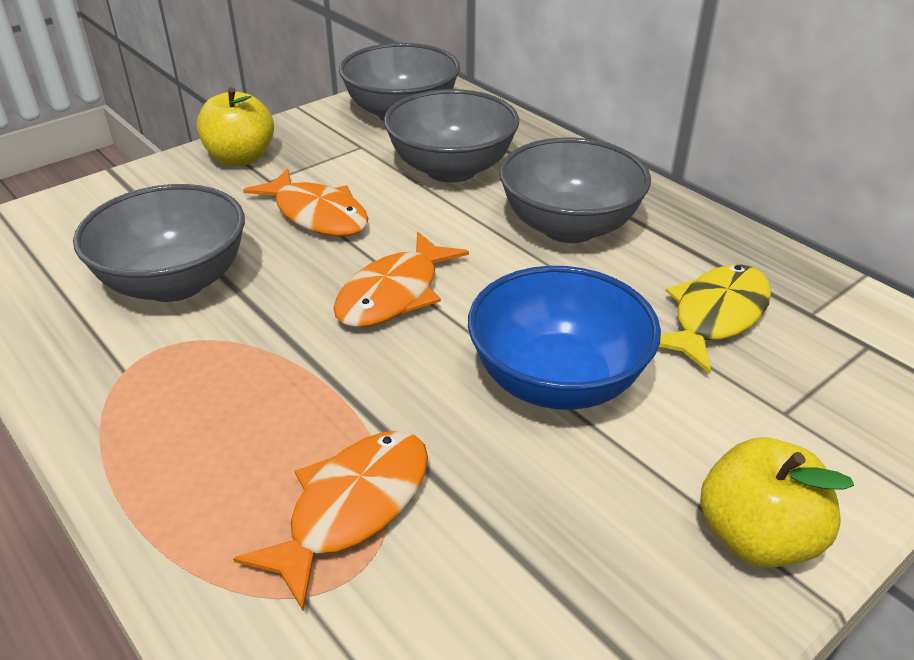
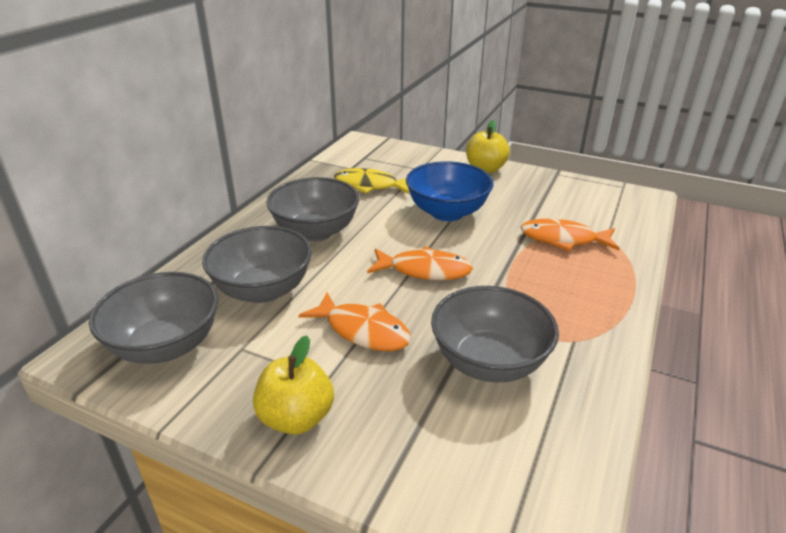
camera: 115 degrees left, 5 degrees down
orange fish [243,168,368,236] -> orange fish turned 105 degrees clockwise [298,292,411,351]

